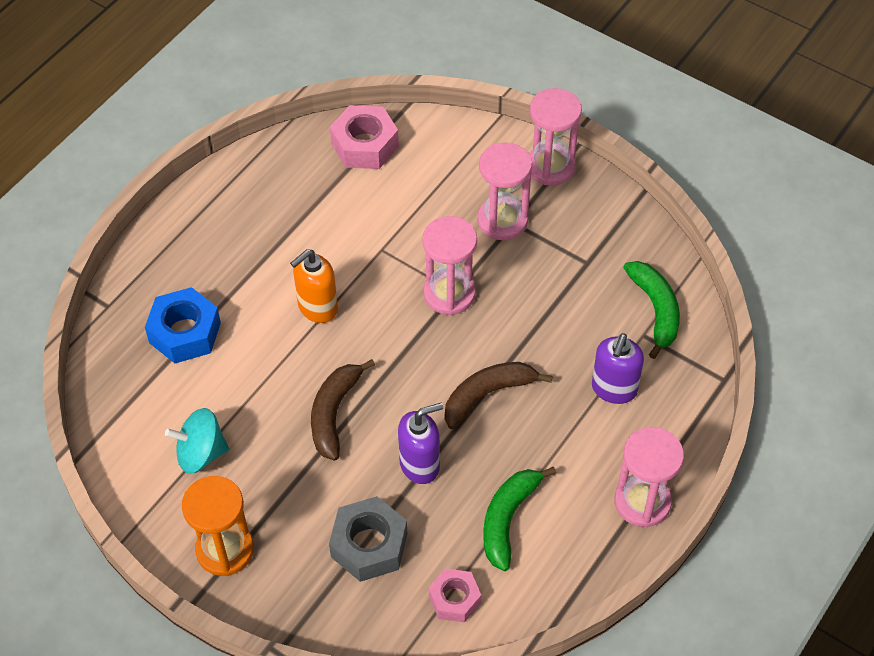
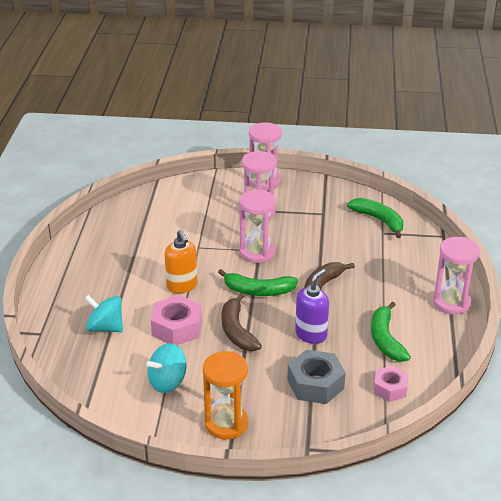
camera: 30 degrees left, 20 degrees down
blue nut [145,287,221,363] -> turquoise spinning top [84,295,123,332]
orange soap dispenser [290,249,338,323] -> orange soap dispenser turned 45 degrees counterclockwise [165,230,197,293]
pink nut [330,105,399,169] -> pink nut moved to [151,295,202,345]
purple soap dispenser [592,333,644,404] -> none
none -> green banana [218,269,298,296]

